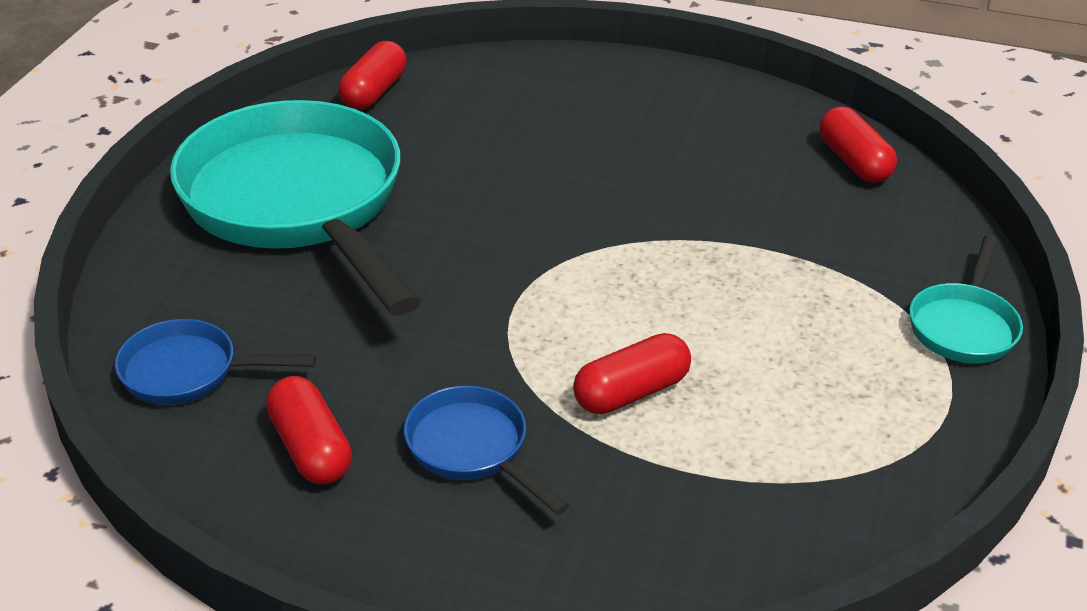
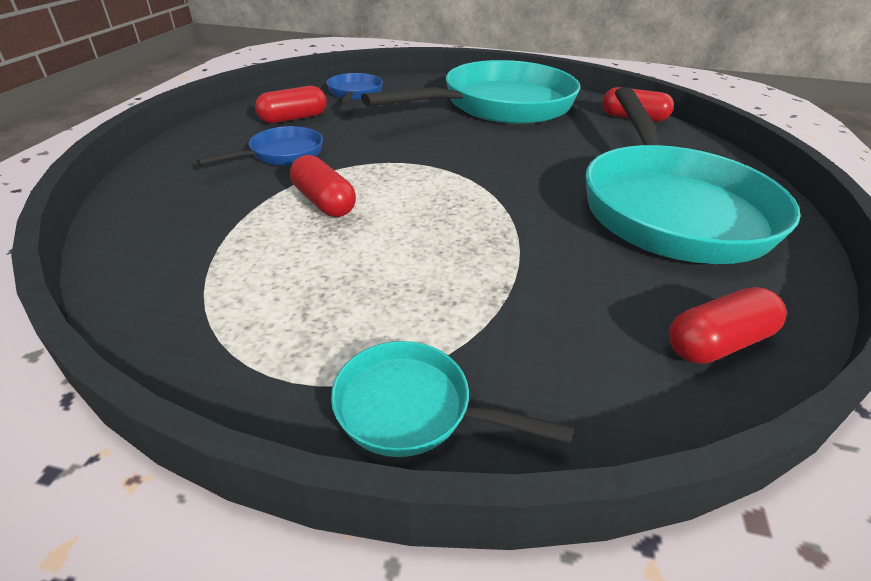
camera: 85 degrees right, 0 degrees up
none -> turquoise pan [585,87,801,264]

